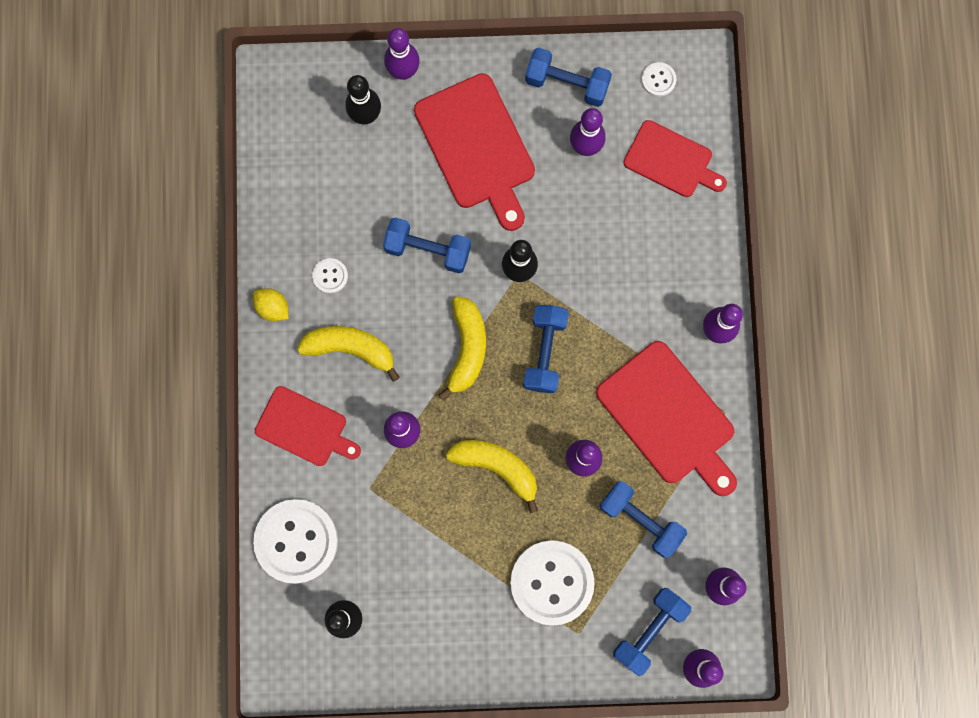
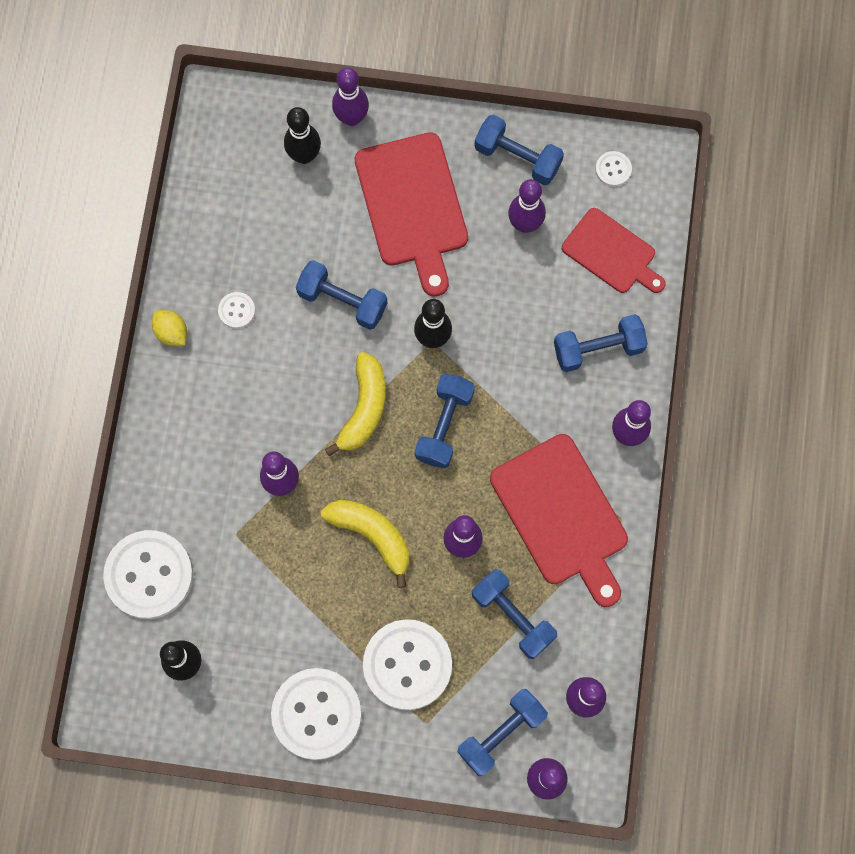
camera: 10 degrees right, 5 degrees down
red cutting board [255,386,361,466] -> none
yellow banana [297,326,400,382] -> none
none -> white button [271,668,362,760]
none -> blue dumbbell [554,314,648,372]

